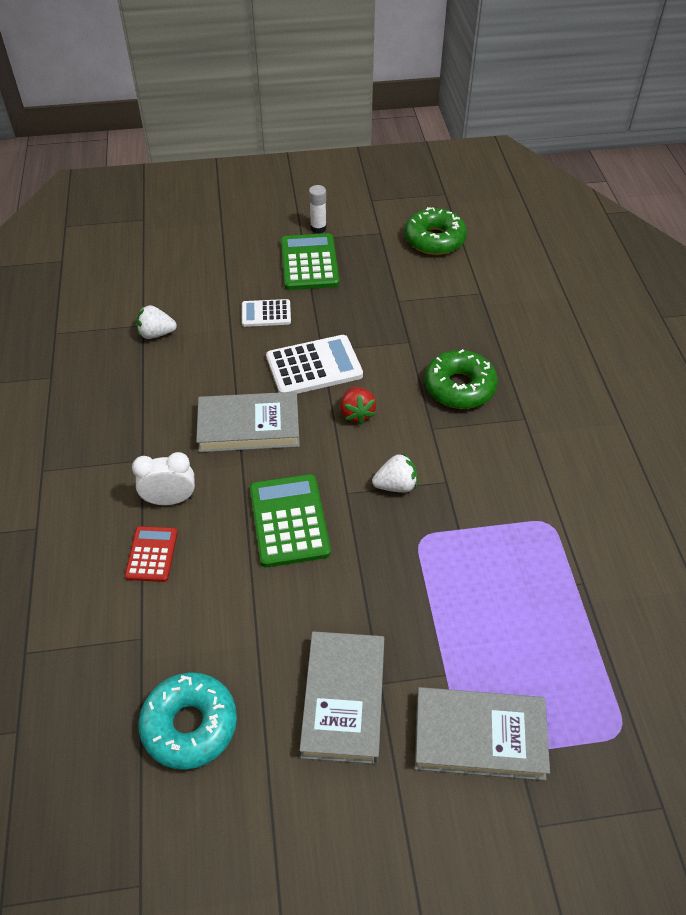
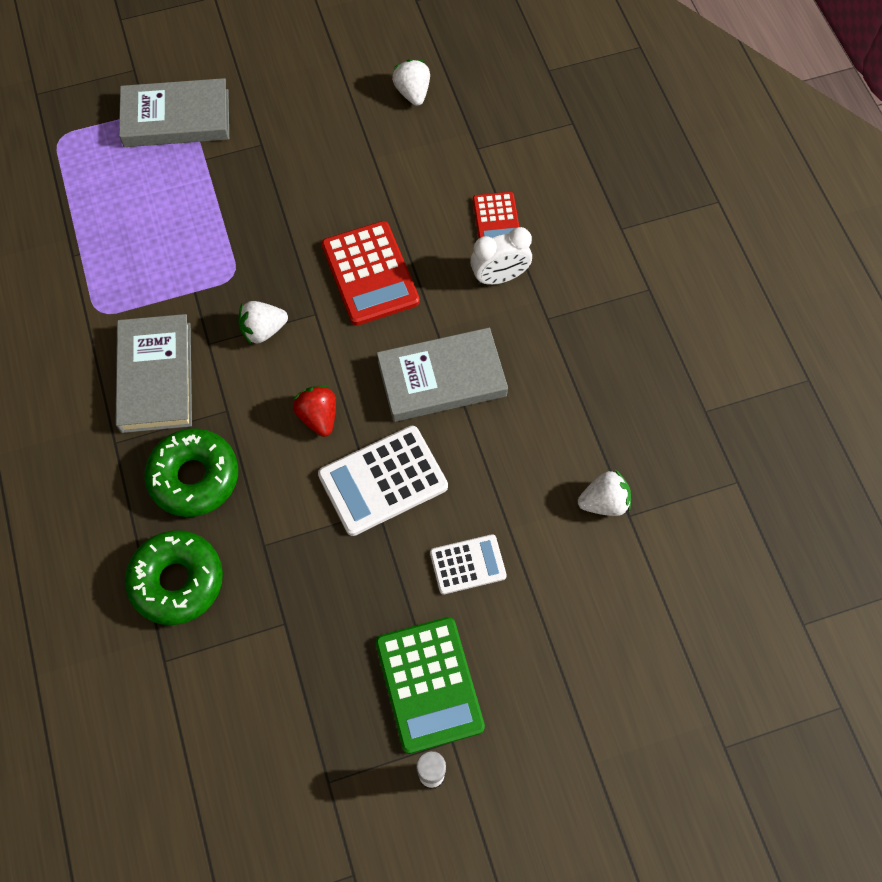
camera: 170 degrees right, 15 degrees up
turquoise donut [139,672,237,770] -> white strawberry [392,59,430,106]
green calculator [250,474,331,567] -> red calculator [321,221,420,326]
grey book [299,631,384,764] -> grey book moved to [115,314,192,433]
green donut [404,207,467,255] -> green donut moved to [125,530,223,625]

